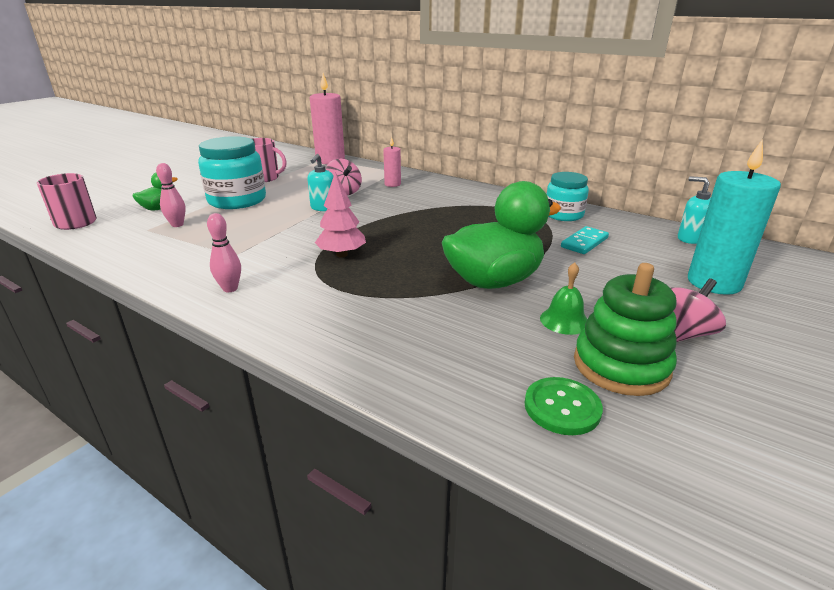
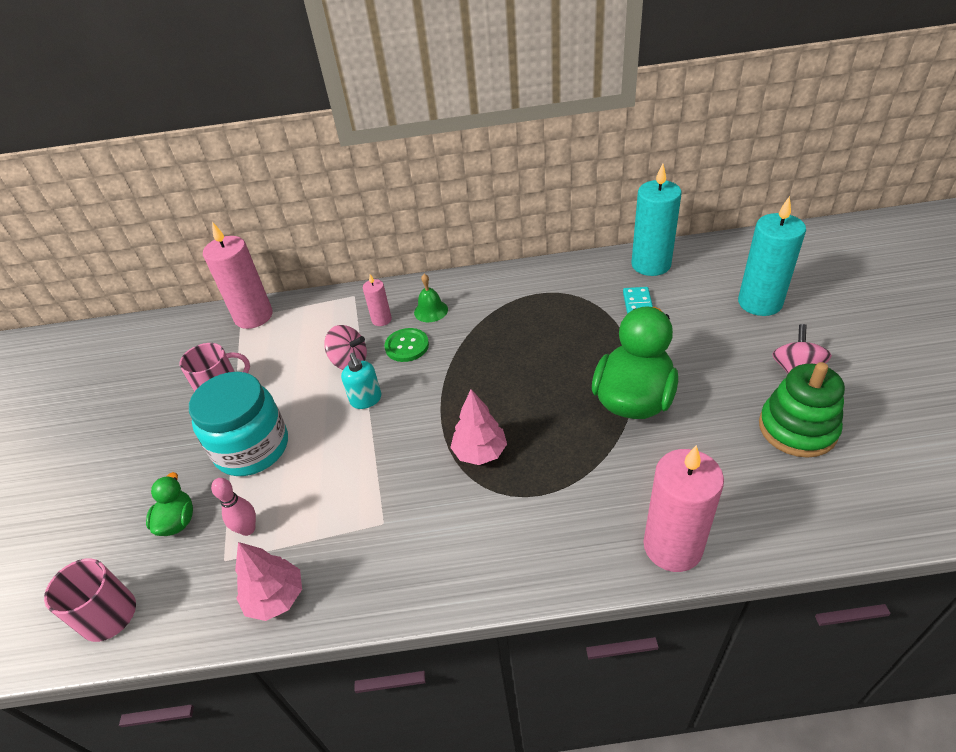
camera: 35 degrees left, 15 degrees up
pink bowling pin [207,213,241,292] -> none
green button [525,377,603,435] -> green button moved to [384,328,429,362]
green bell [540,262,587,335] -> green bell moved to [414,274,448,322]
turquoise jar [546,172,589,221] -> none
turquoise soap dispenser [678,176,711,244] -> none
none -> pink tree [235,542,302,621]
none -> turquoise candle [631,164,682,276]
none -> pink candle [643,445,724,572]

